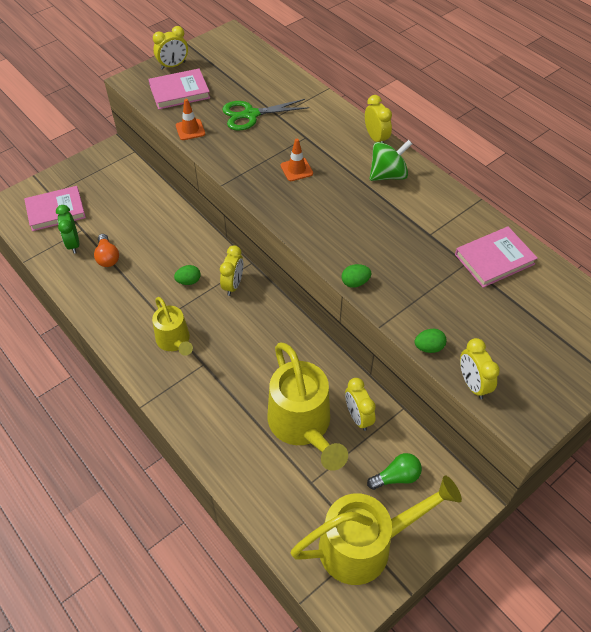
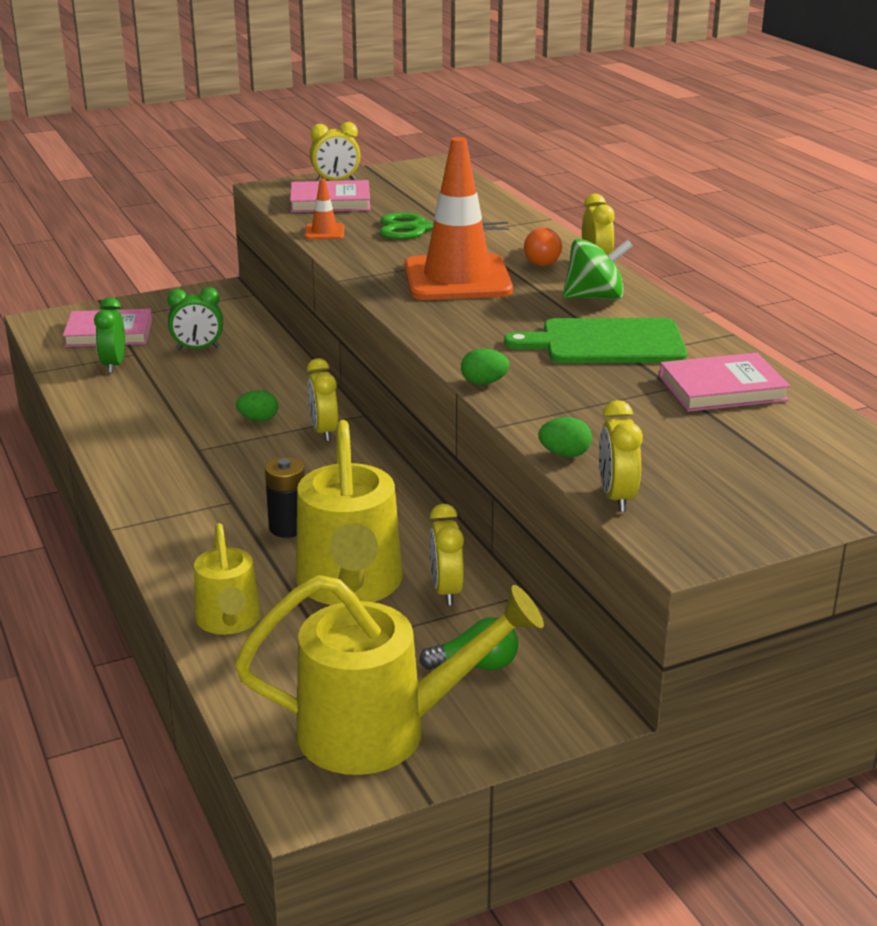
camera: 15 degrees right, 25 degrees down
orange light bulb [94,234,119,267] -> orange light bulb moved to [524,228,562,266]
yellow watering can [152,297,193,356] -> yellow watering can moved to [194,523,261,635]
yellow clock [220,245,243,296] -> yellow clock turned 135 degrees clockwise [307,358,338,441]
orange traffic cone [280,139,313,181] -> orange traffic cone [405,137,513,300], size x2.39
none -> green clock [167,287,223,350]
none -> black battery [265,457,305,538]
none -> green cutting board [504,318,687,363]

